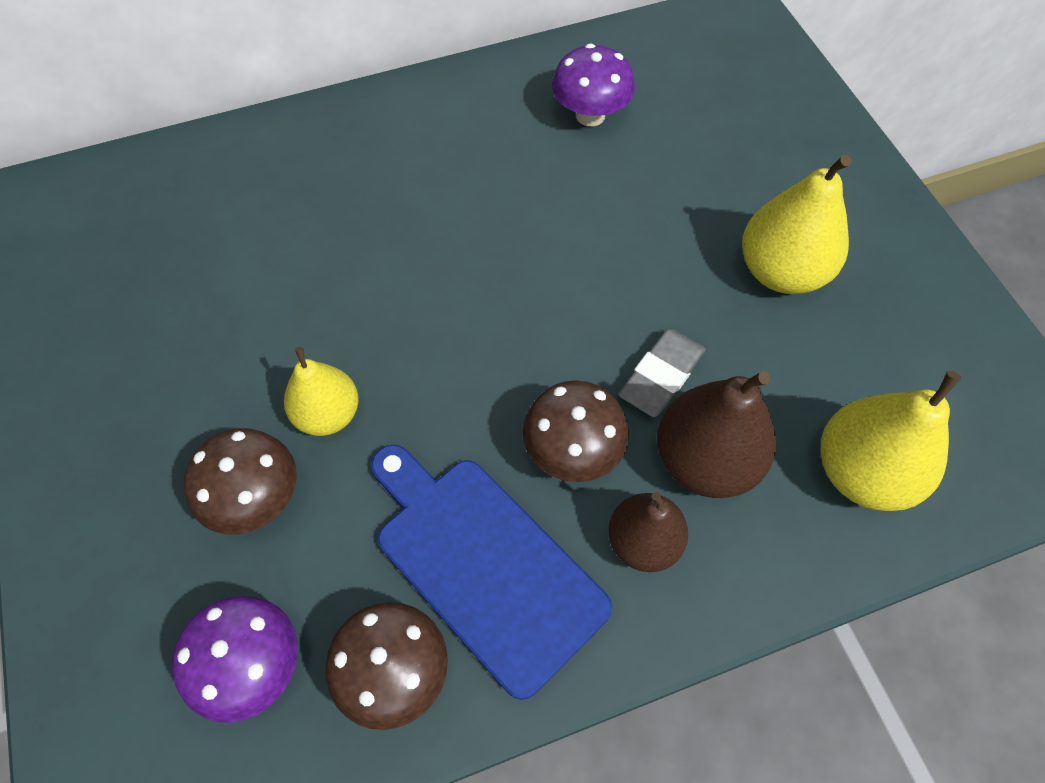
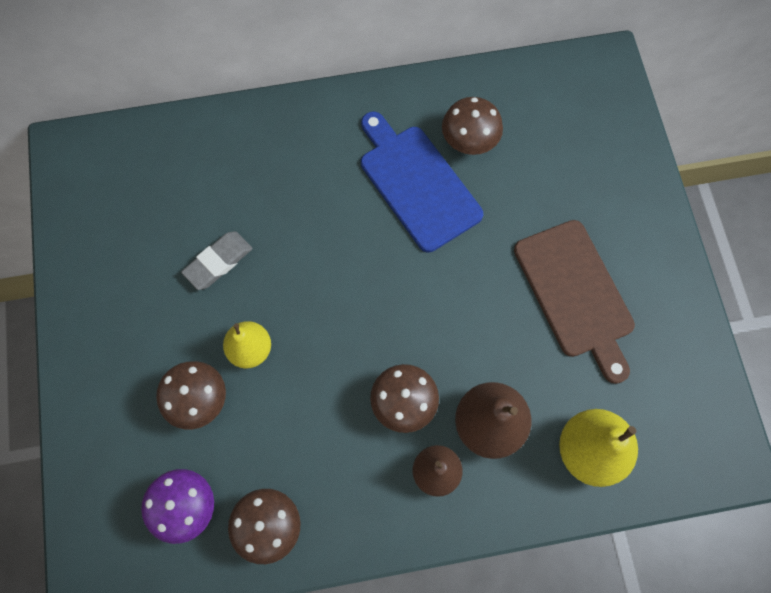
camera: 10 degrees right, 10 degrees up
blue cutting board [371,445,612,700] -> blue cutting board moved to [361,112,483,252]
purple mushroom [552,44,635,126] -> brown mushroom [442,97,503,155]
grey eraser [618,329,705,417] -> grey eraser moved to [181,231,252,290]
yellow pear [742,155,852,294] -> brown cutting board [514,220,635,384]

